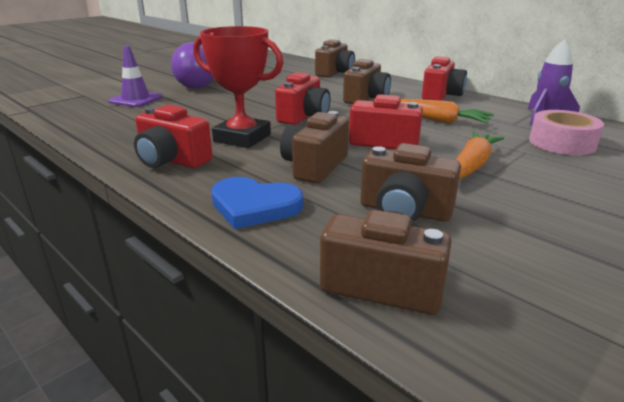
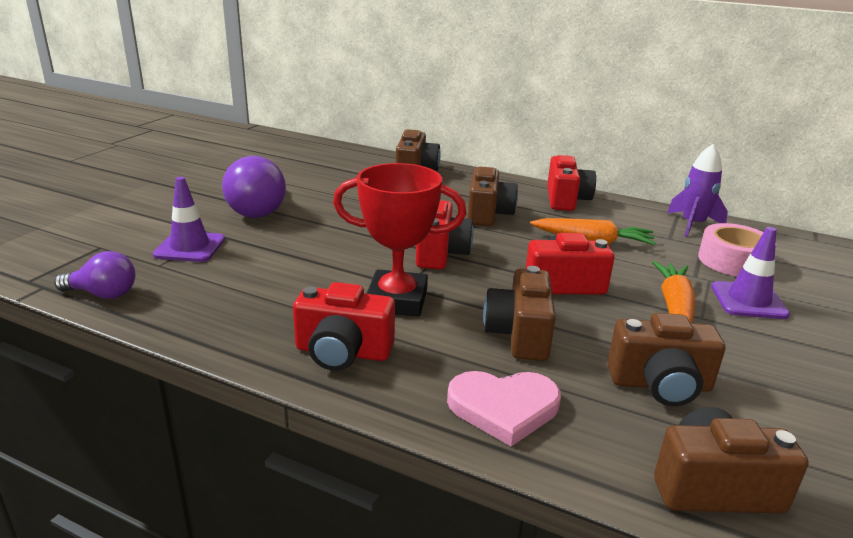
camera: 20 degrees left, 0 degrees up
blue heart [211,177,303,229] -> pink heart [447,371,561,446]
none -> purple light bulb [54,251,135,299]
none -> purple traffic cone [711,227,790,319]

